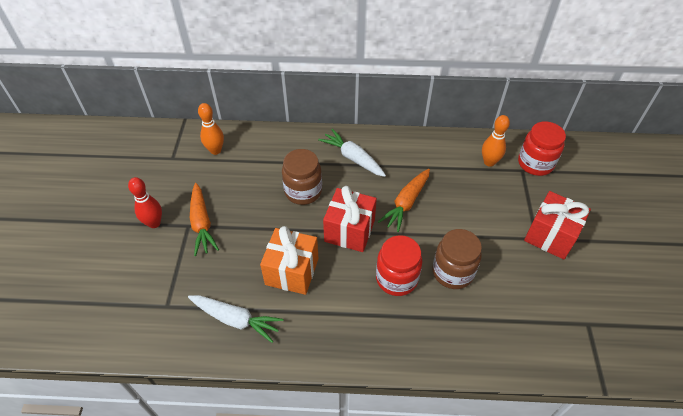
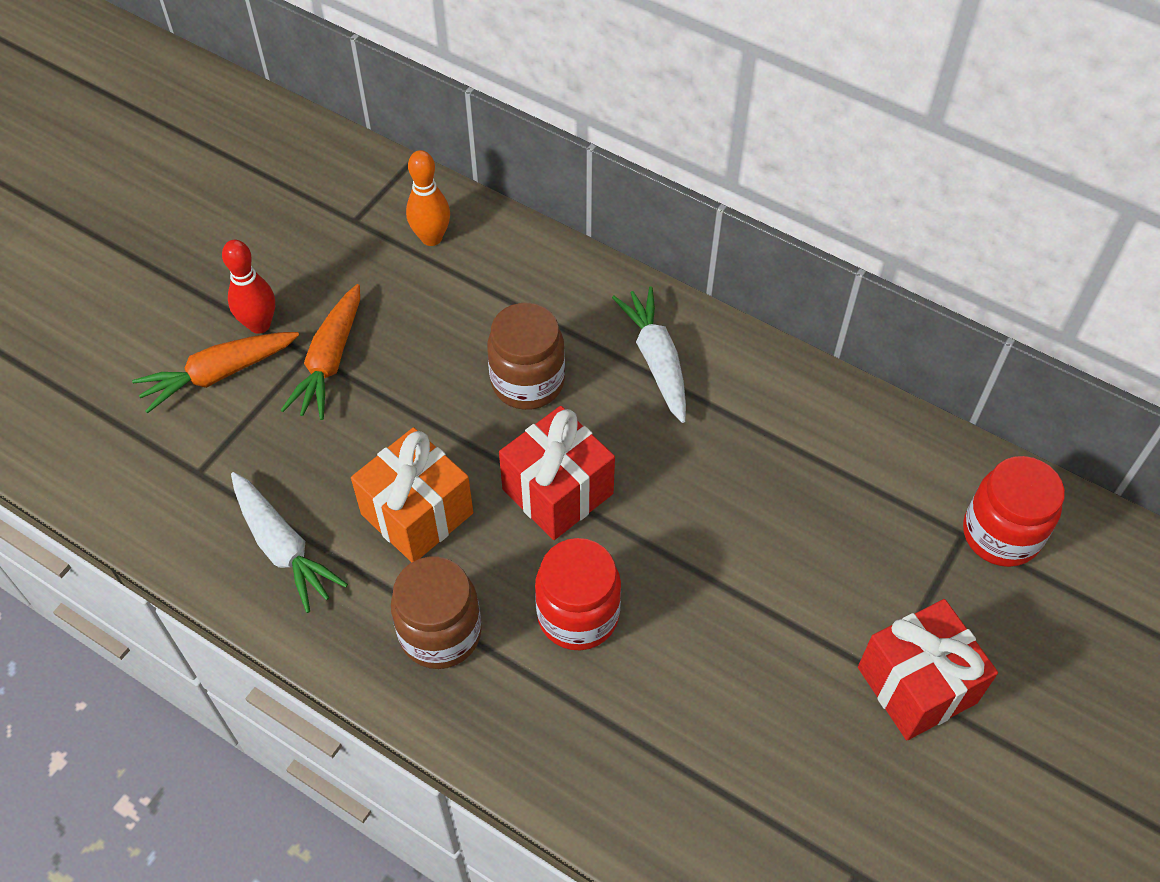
camera: 30 degrees right, 5 degrees up
orange carrot [378,169,430,232] -> orange carrot moved to [132,332,299,413]
brown jar [432,229,482,289] -> brown jar moved to [391,557,482,669]
orange bowling pin [482,115,510,167] -> none

